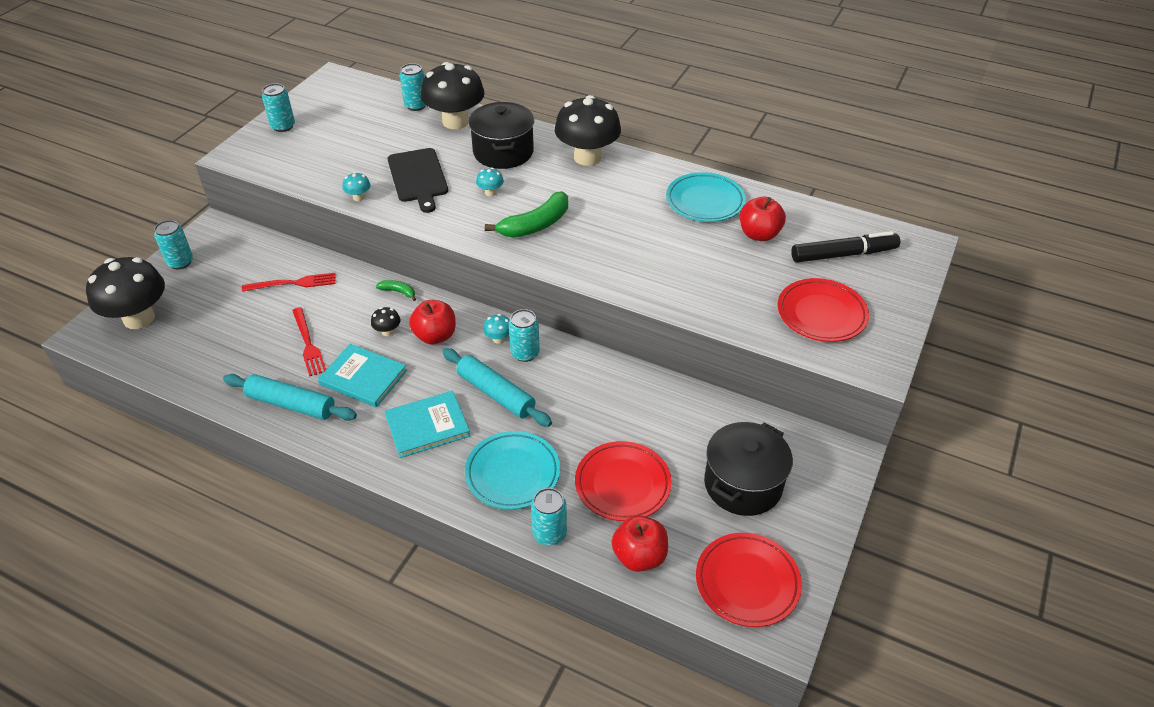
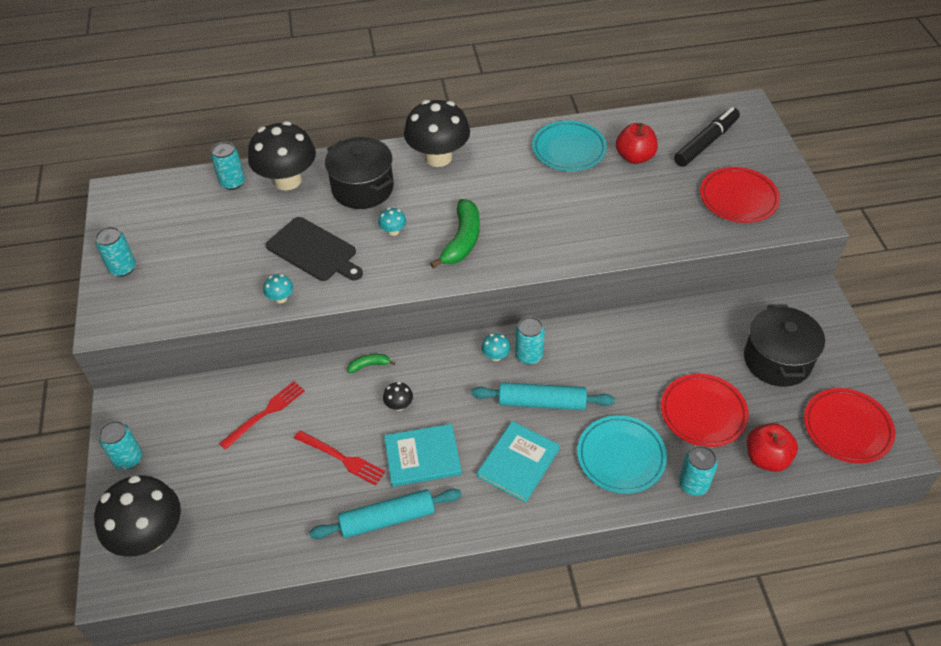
camera: 35 degrees left, 5 degrees up
red apple [409,300,456,344] -> none

